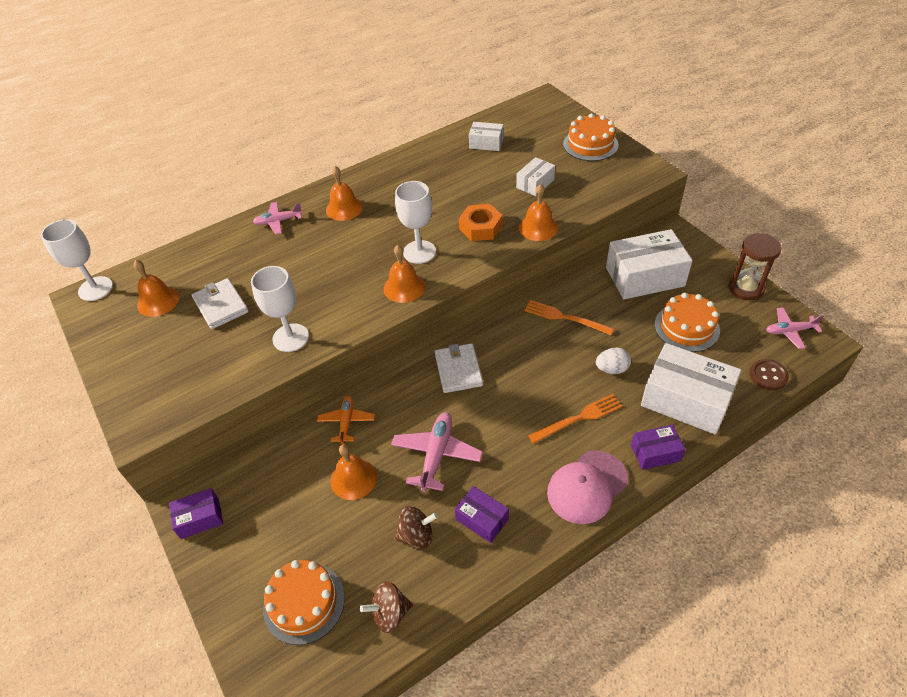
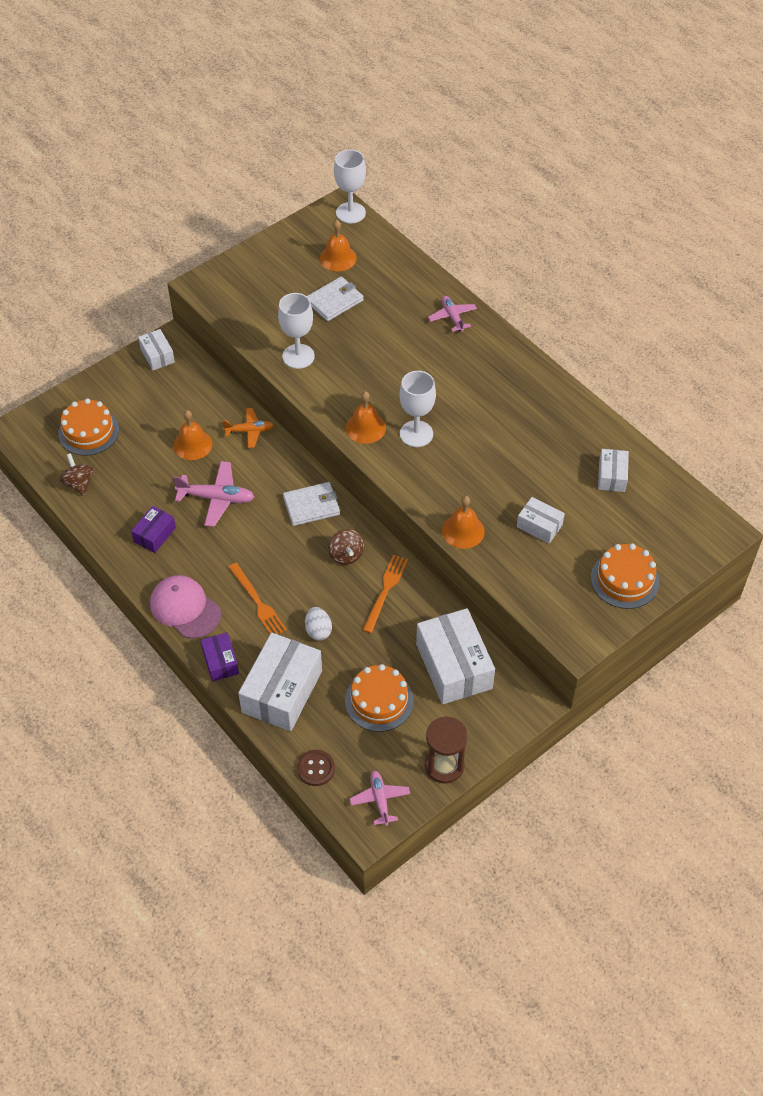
camera: 80 degrees right, 5 degrees up
purple box [169,488,223,539] -> white box [138,329,175,370]
orange bell [326,166,363,221] -> none
brown spinning top [394,506,438,549] -> brown spinning top moved to [328,529,364,565]
orange nut [459,204,503,241] -> none

